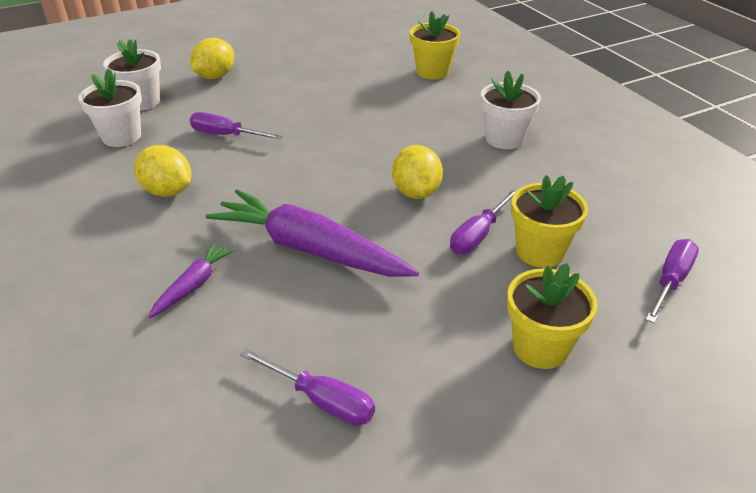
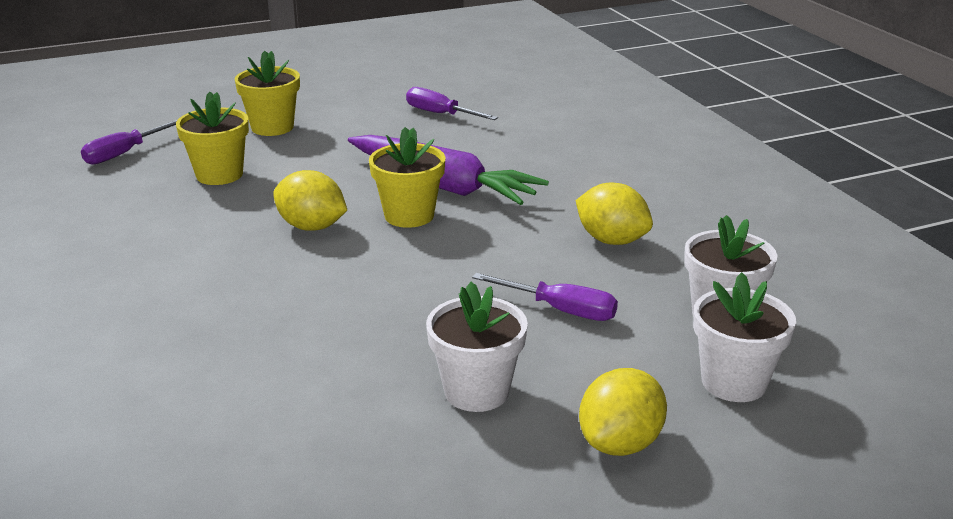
camera: 175 degrees left, 10 degrees down
purple carrot [149,242,235,318] -> none
yellow lemon [392,145,443,199] -> yellow lemon turned 60 degrees counterclockwise [273,170,347,231]
yellow flower pot [410,11,460,80] -> yellow flower pot moved to [369,127,446,228]
purple screwdriver [450,188,517,255] -> none
white flower pot [481,70,541,149] -> white flower pot moved to [426,282,528,412]

